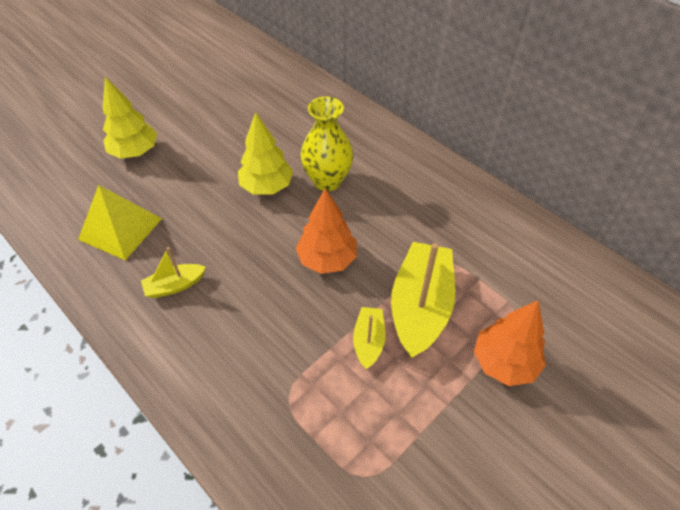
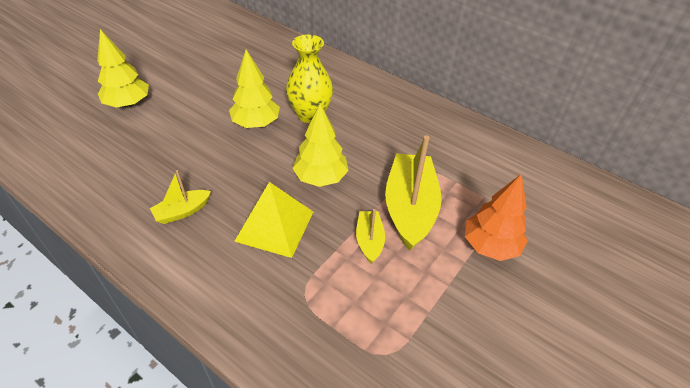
camera: 10 degrees left, 5 degrees down
yellow pyramid [78,185,162,260] -> yellow pyramid moved to [234,182,313,258]
orange tree [296,188,357,274] -> yellow tree [292,104,349,187]

